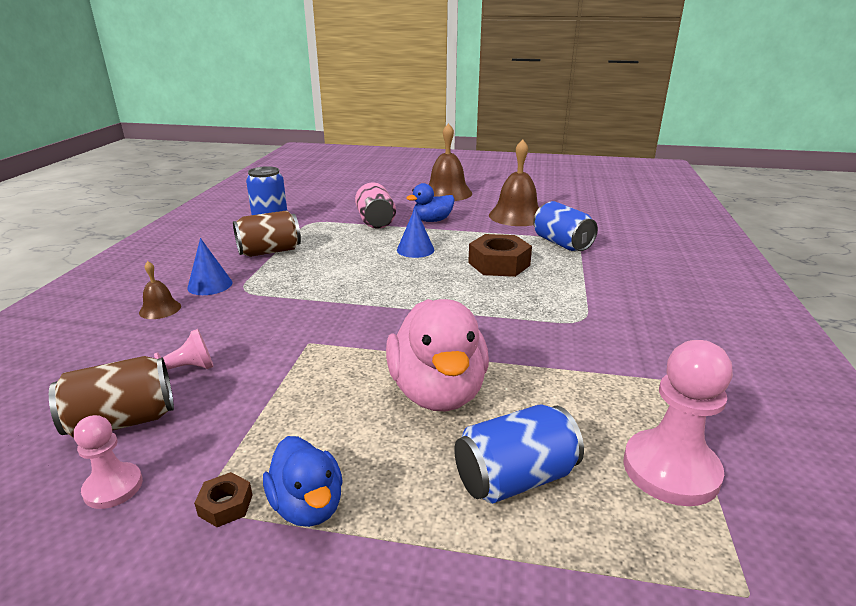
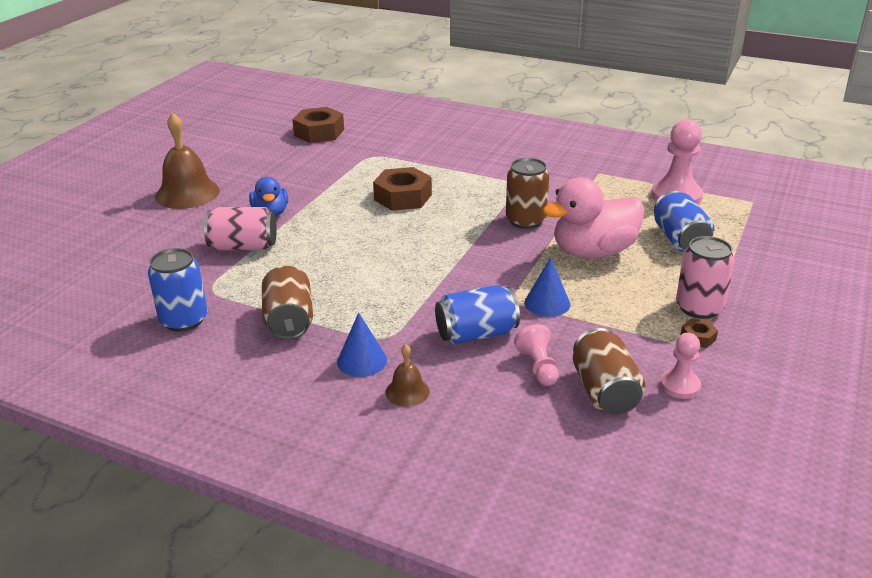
camera: 75 degrees left, 5 degrees up
blue duck [263,436,343,527] -> pink can [676,236,735,319]
pink duck [386,299,489,411] -> pink duck turned 150 degrees clockwise [543,178,645,259]
blue cone [397,207,434,258] -> blue cone moved to [524,257,570,317]
brown bell [489,139,539,226] -> none
blue can [533,201,598,251] -> blue can moved to [435,285,520,345]
none -> brown nut [292,107,344,143]
none -> brown can [506,158,549,229]

